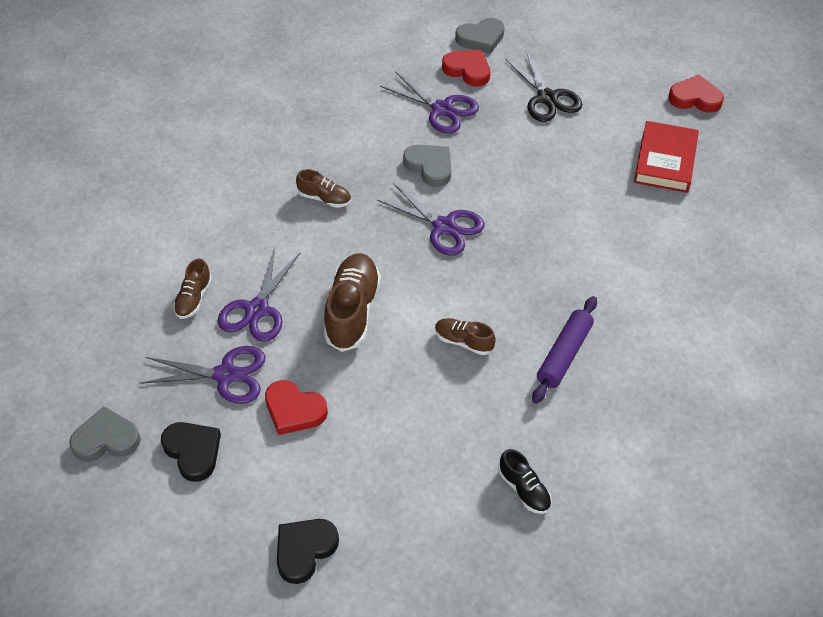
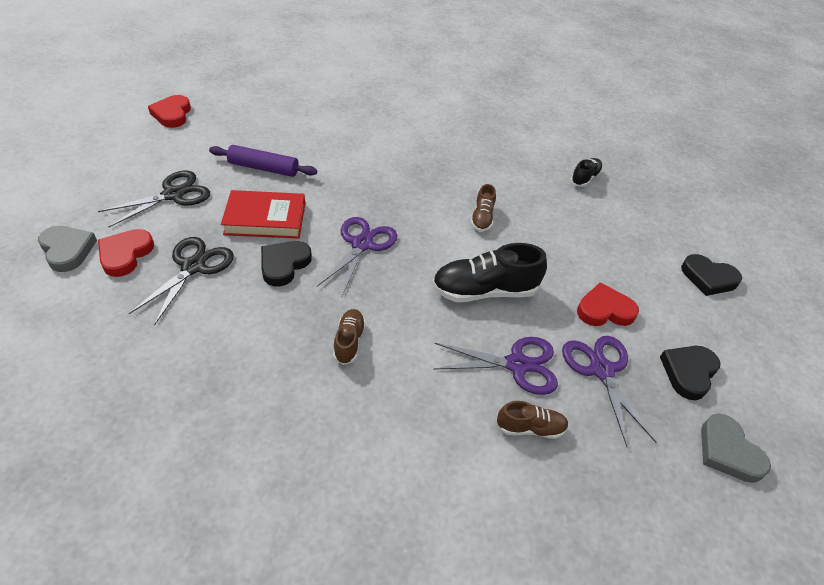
camera: 110 degrees left, 5 degrees down
red heart [265,380,328,435] -> red heart turned 105 degrees counterclockwise [577,282,639,326]
brown shoe [324,253,381,352] -> black shoe [432,243,547,302]
purple scissors [380,72,479,133] -> black scissors [129,237,234,326]
grey heart [403,145,452,187] -> black heart [261,241,312,286]
purple rolling pin [532,296,597,404] -> purple rolling pin moved to [209,145,317,177]
red book [634,121,699,193] -> red book moved to [221,190,305,239]

